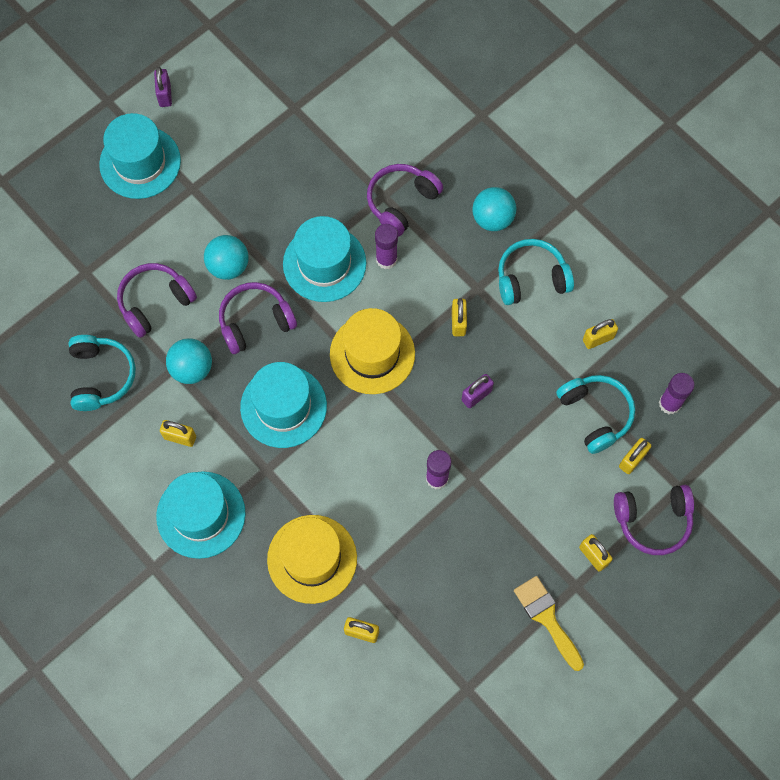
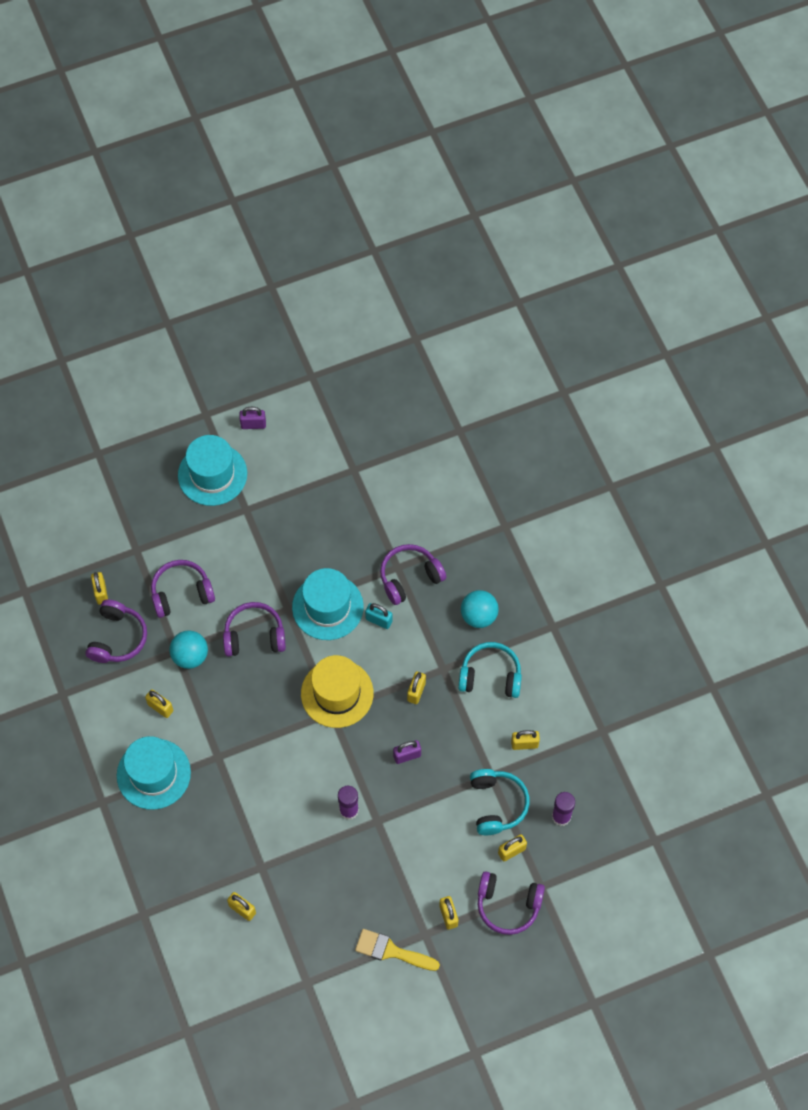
camera: 20 degrees right, 5 degrees down
turquoise headphones [69,335,136,411] -> purple headphones [85,599,147,663]
purple padlock [154,67,172,107] -> purple padlock turned 75 degrees clockwise [240,407,266,429]
turquoise ball [204,235,249,280] -> none
turquoise hat [240,362,327,448] -> none
yellow hat [267,515,357,604] -> none
purple glue stick [375,224,398,269] -> turquoise padlock [365,603,393,629]
yellow brush [514,576,584,671] -> yellow brush turned 60 degrees counterclockwise [355,929,440,971]
none -> yellow padlock [91,572,108,605]

